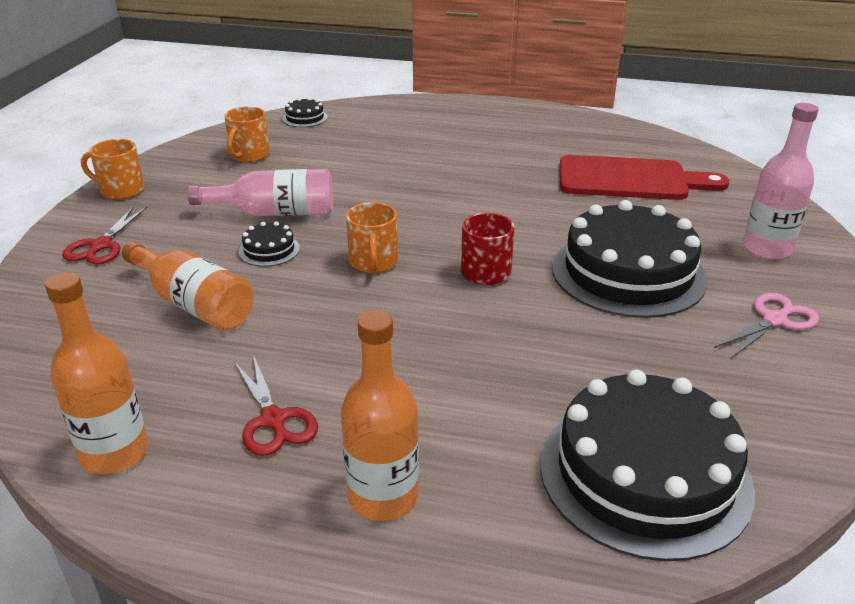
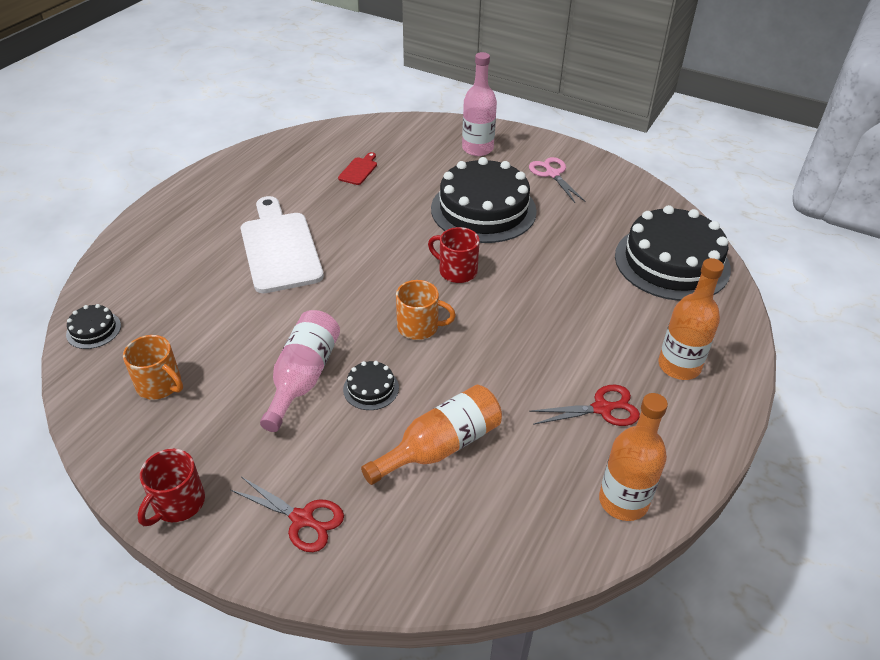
camera: 75 degrees left, 10 degrees up
orange mug [81,139,145,200] -> red mug [137,449,205,526]
red cutting board [560,155,729,200] -> red cutting board [338,152,377,185], size x0.43
none -> white cutting board [241,196,324,293]

